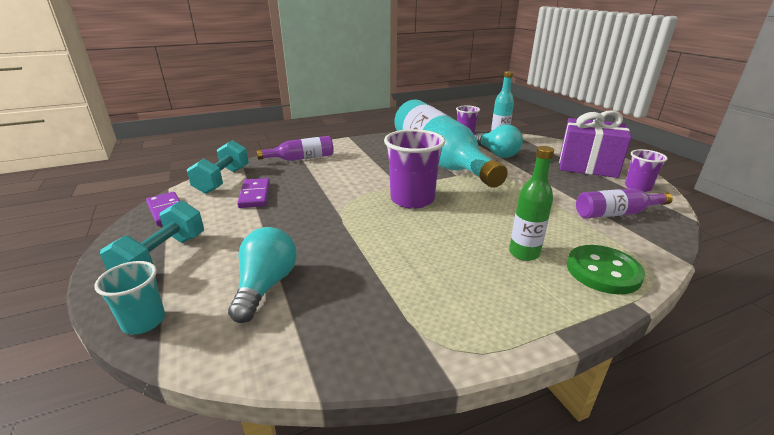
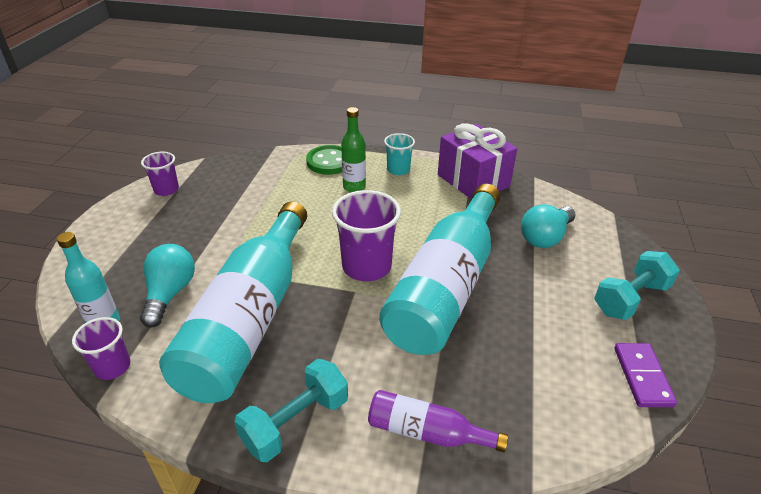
camera: 145 degrees left, 10 degrees up
turquoise cup [94,261,165,334] -> turquoise cup moved to [384,133,415,175]
turquoise dumbbell [187,140,249,194] -> turquoise dumbbell moved to [234,359,348,462]
purple domino [237,178,270,208] -> none
purple gift [559,110,631,178] -> purple gift moved to [438,124,517,200]
purple bottle [576,188,673,218] -> none
none -> turquoise bottle [379,184,500,355]

